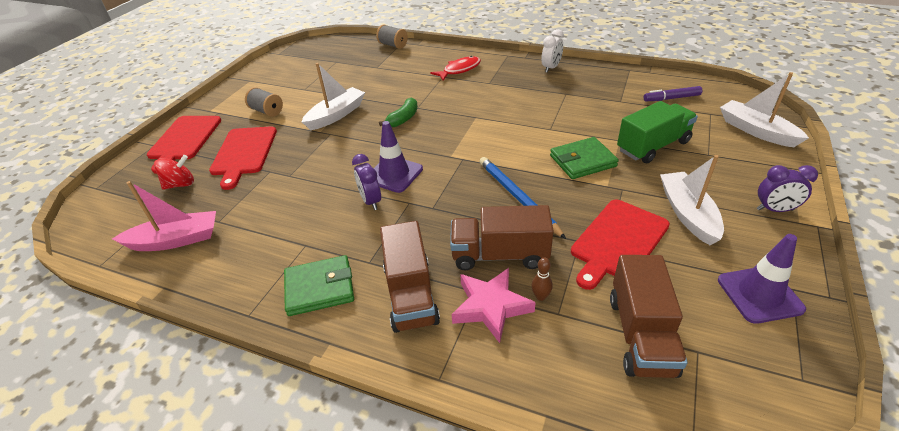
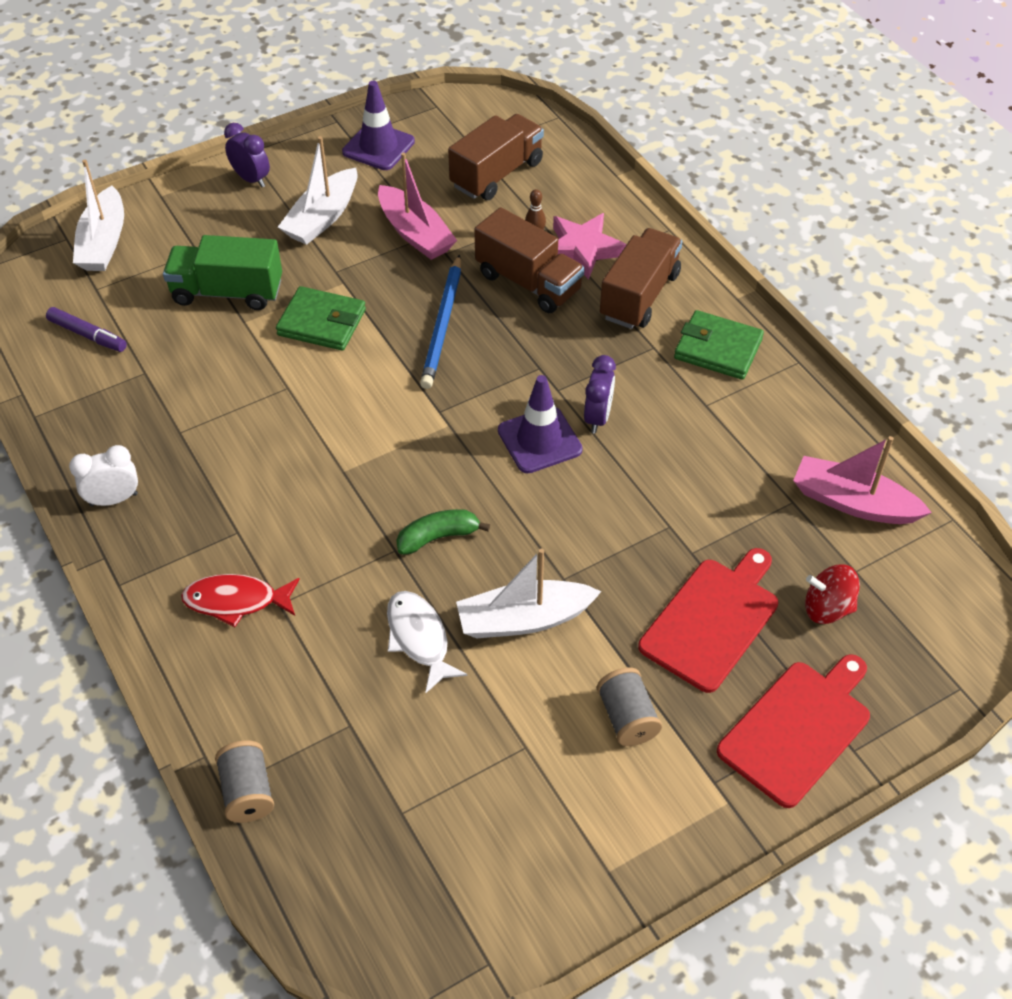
camera: 145 degrees left, 10 degrees up
red cutting board [571,199,670,290] -> pink boat [378,152,457,260]
none -> white fish [387,591,467,693]

